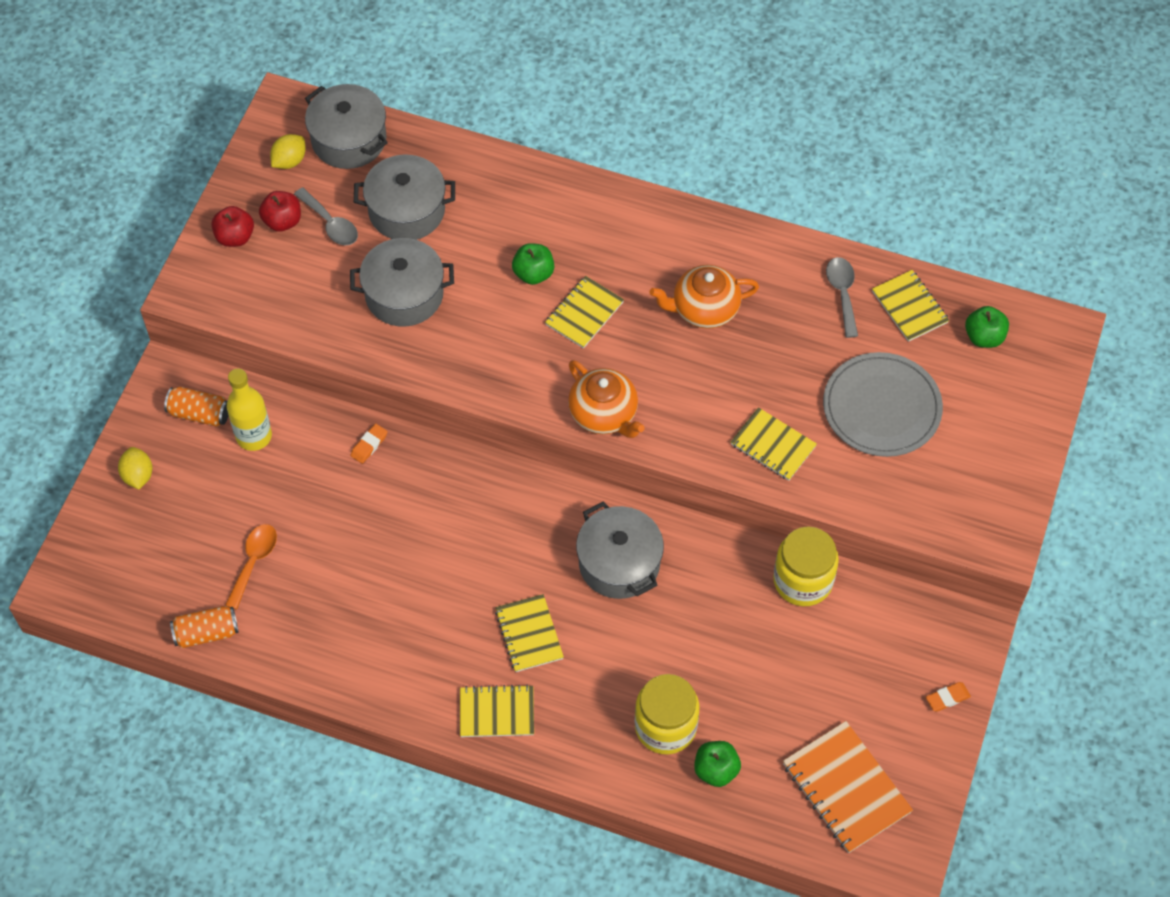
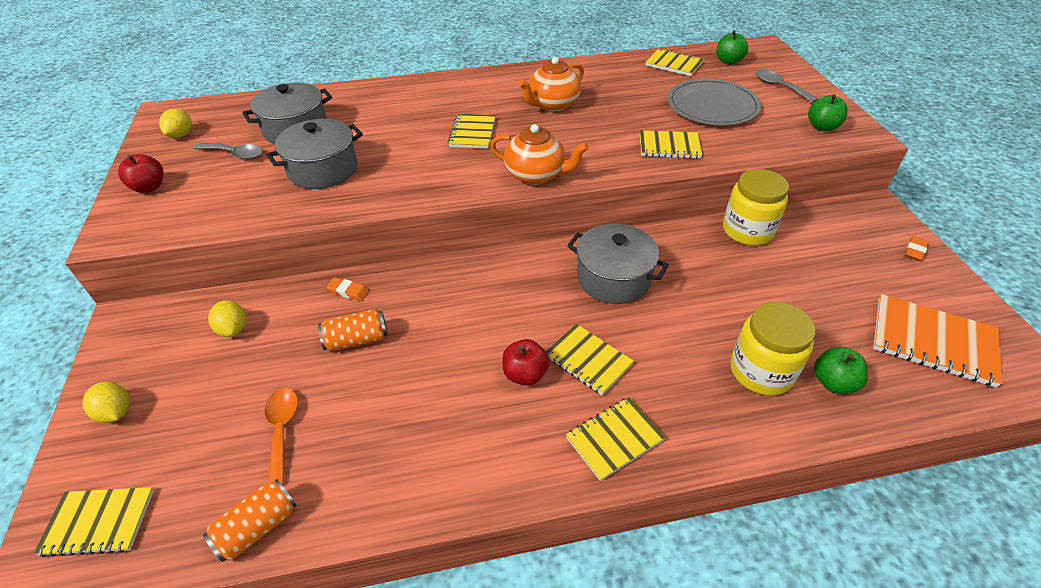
camera: 30 degrees left, 15 degrees down
orange can [164,387,229,427] -> orange can moved to [318,309,388,351]
yellow bottle [227,368,272,451] -> yellow lemon [208,300,246,337]
red apple [259,191,301,232] -> red apple moved to [502,339,550,385]
grey pot [305,84,388,169] -> none
orange eraser [351,424,387,464] -> orange eraser turned 75 degrees counterclockwise [326,277,369,301]
green apple [512,243,554,285] -> green apple moved to [808,94,848,131]
grey spoon [826,257,858,338] -> grey spoon moved to [756,70,818,103]
none -> yellow notebook [33,487,154,557]

